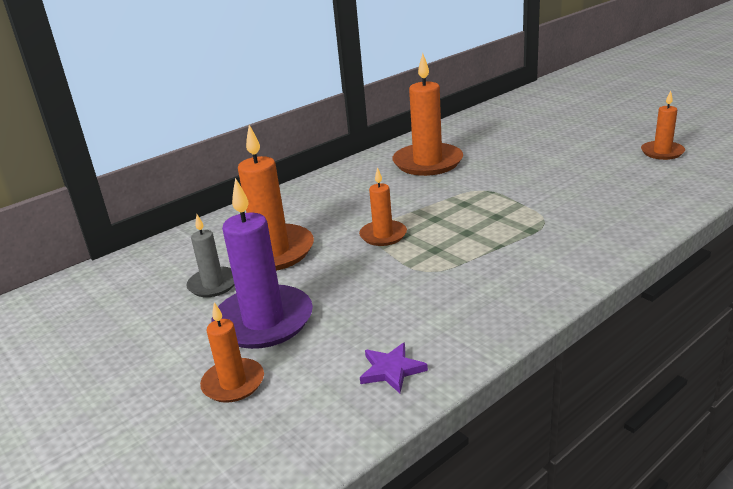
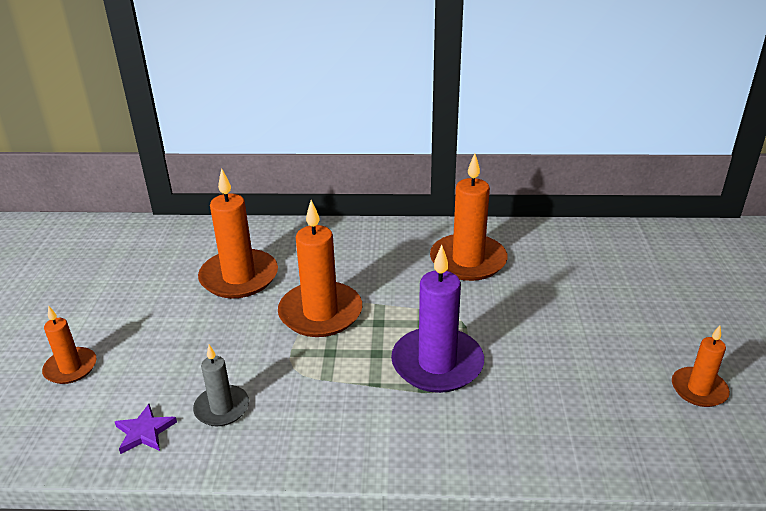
camera: 40 degrees right, 5 degrees up
grey candle [186,215,234,297] -> grey candle moved to [193,345,249,426]
purple candle [212,178,313,349] -> purple candle moved to [391,245,484,393]
orange candle [359,167,407,246] -> orange candle [278,200,362,337], size x1.78

